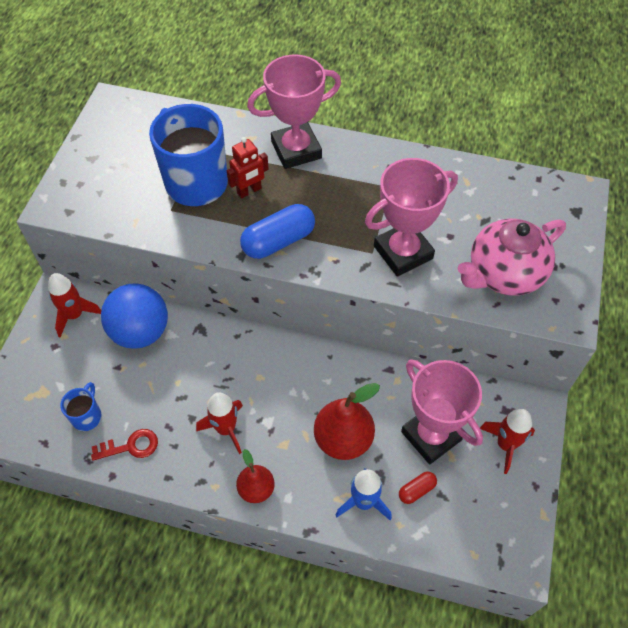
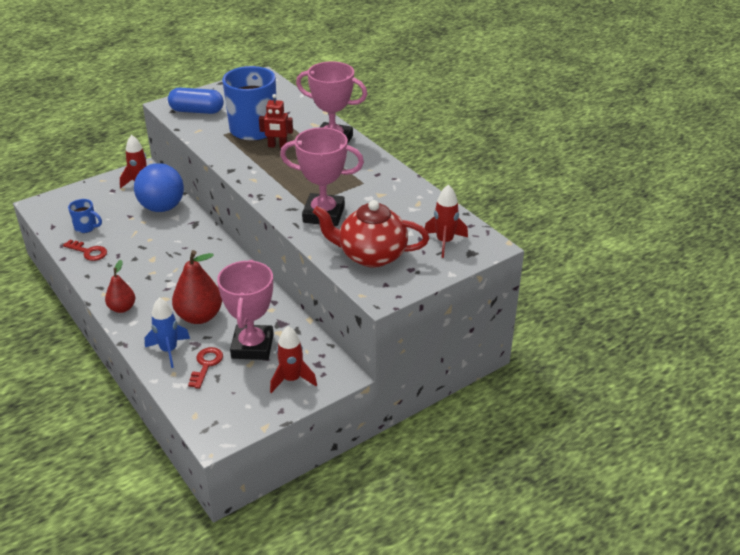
camera: 40 degrees right, 20 degrees down
blue mug [60,382,102,431] -> blue mug turned 60 degrees clockwise [68,199,102,233]
red rocket [196,392,243,454] -> red rocket moved to [425,184,468,258]
blue capsule [240,204,315,259] -> blue capsule moved to [168,88,224,114]
red capsule [399,471,437,504] -> red key [188,347,223,389]
pink teapot [458,219,566,295] -> red teapot [313,200,429,268]

